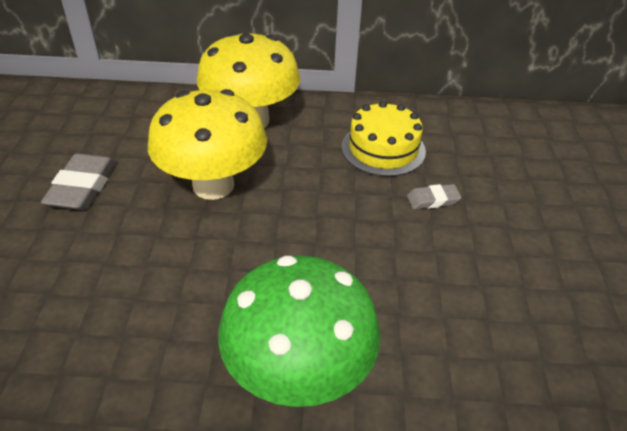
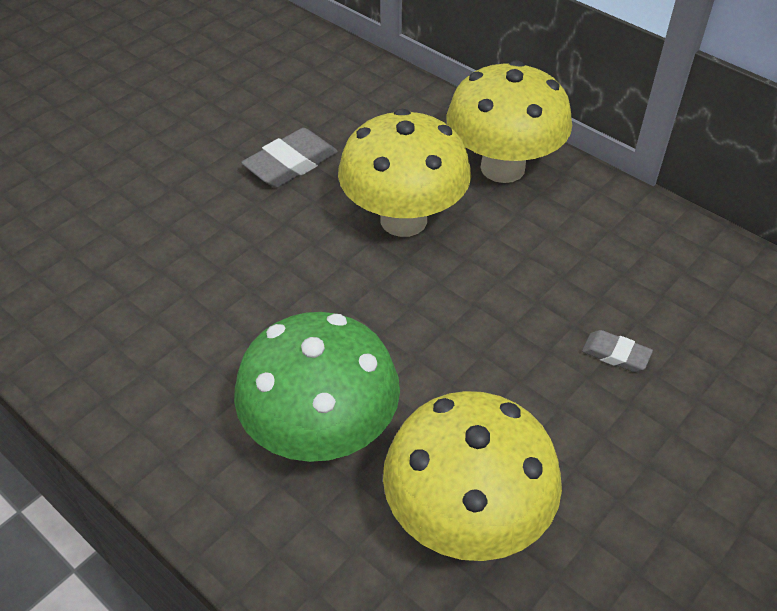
camera: 40 degrees right, 5 degrees up
yellow cake [342,101,426,177] -> none
none -> yellow mushroom [383,391,562,561]

